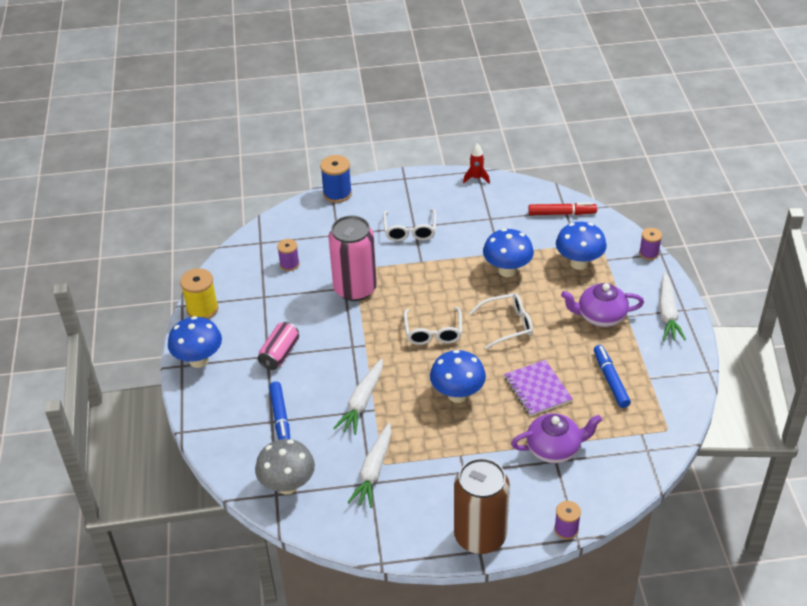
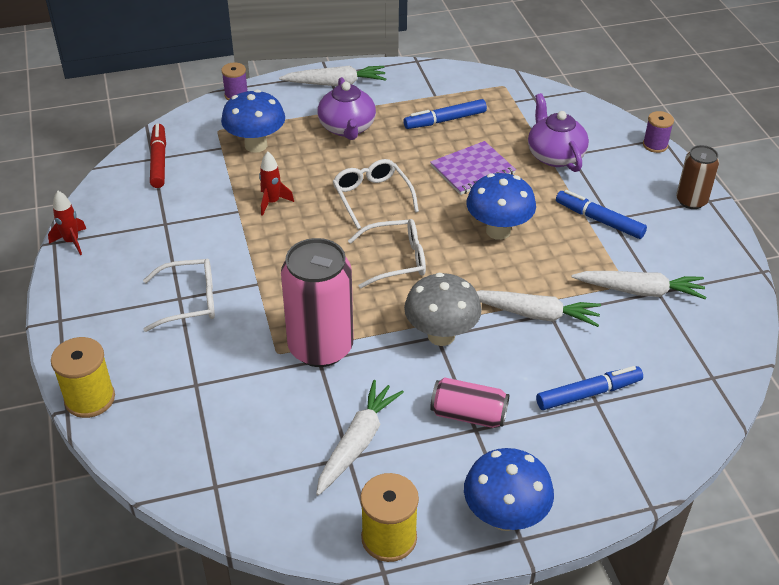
camera: 100 degrees left, 0 degrees up
grey mushroom [255,439,315,495] -> grey mushroom moved to [404,273,482,346]
purple spool [277,239,299,271] -> none
blue spool [320,155,352,203] -> yellow spool [51,337,115,418]
brown can [454,458,510,554] -> brown can [676,145,719,209], size x0.56
blue mushroom [483,228,534,277] -> red rocket [259,152,294,216]
none -> white carrot [316,380,404,495]
none -> blue marker [556,190,647,239]

